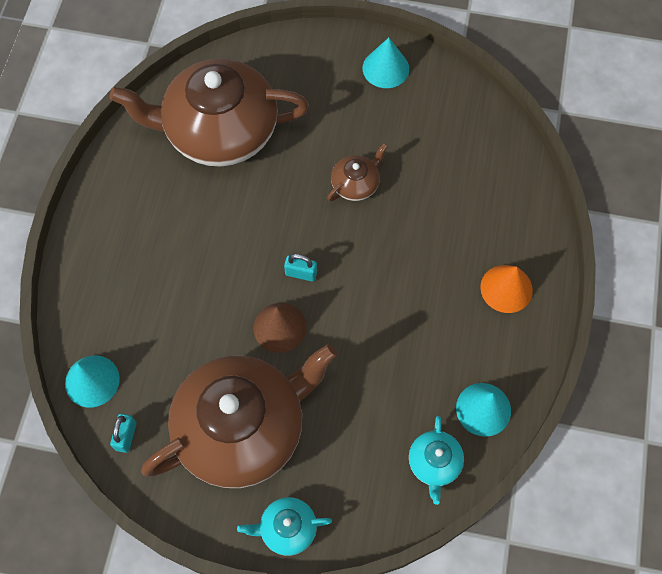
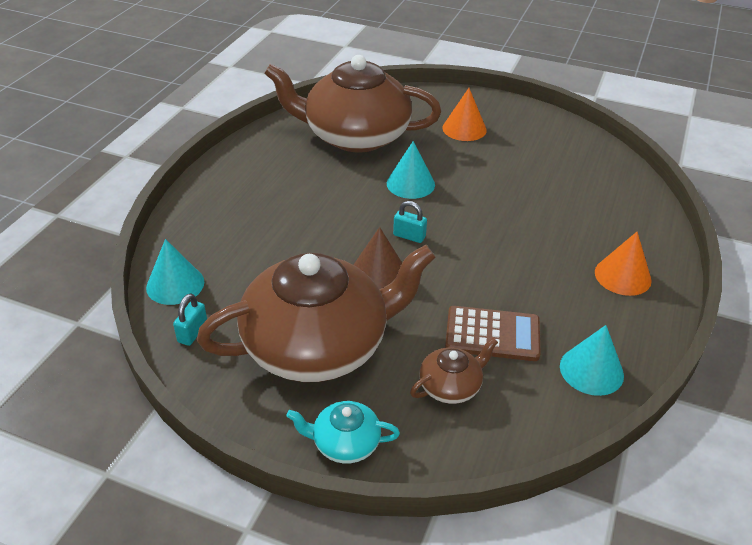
camera: 10 degrees right, 25 degrees down
brown teapot [327,144,388,201] -> brown teapot moved to [410,337,498,404]
turquoise cone [363,38,409,88] -> turquoise cone moved to [387,141,435,199]
turquoise teapot [409,416,464,505] -> none
none -> orange cone [443,88,487,141]
none -> brown calculator [445,306,541,361]

